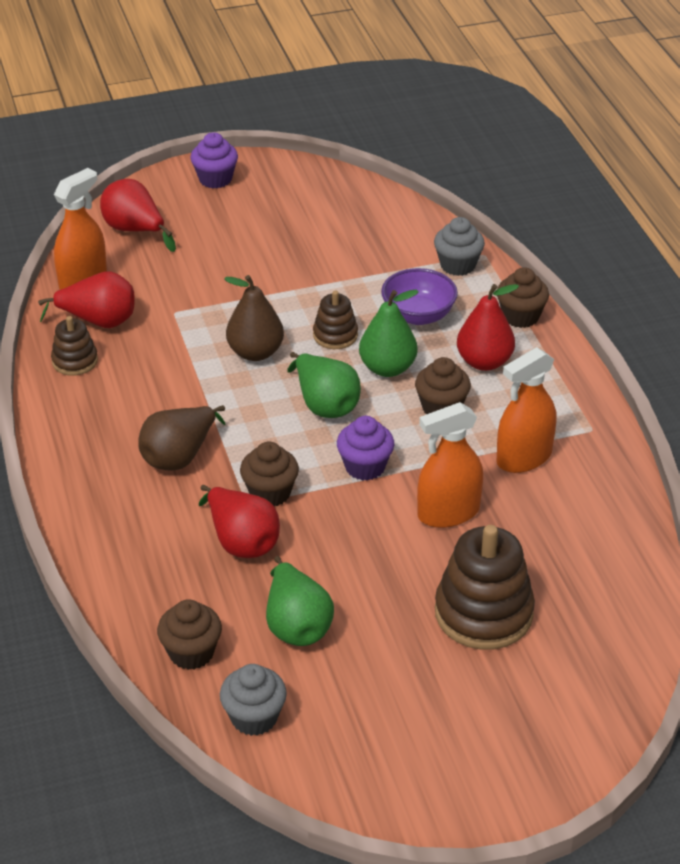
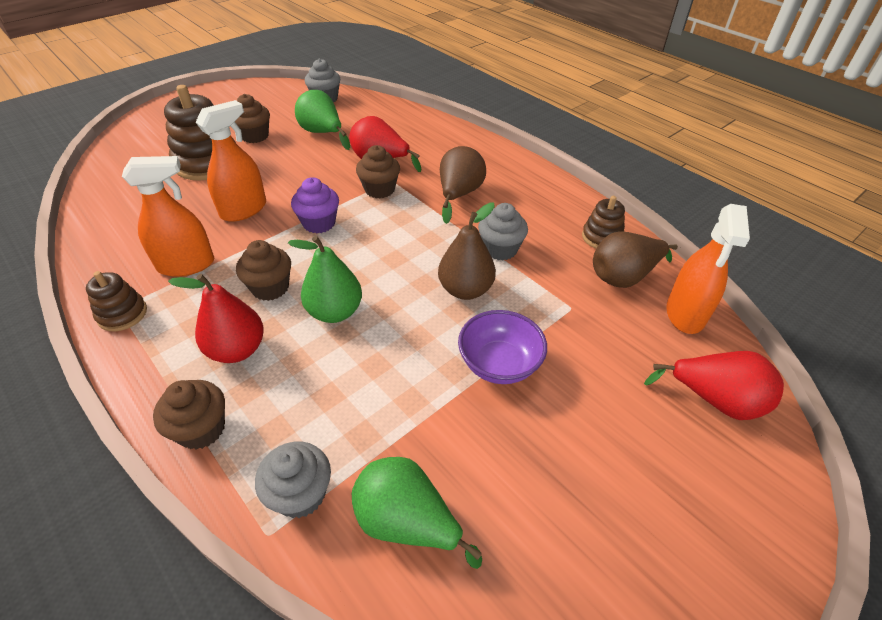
camera: 155 degrees right, 5 degrees up
red pear [38,271,135,328] -> brown pear [593,231,678,288]
brown cupcake [157,599,222,670] -> brown cupcake moved to [235,94,270,143]
purple cupcake [191,132,238,188] -> none
green pear [288,352,361,418] -> green pear moved to [352,457,482,569]
brown stacking toy [313,290,358,349] -> brown stacking toy moved to [86,271,147,331]
purple bowl [381,268,458,325] -> purple bowl moved to [458,310,547,384]
orange spray bottle [497,347,556,473] -> orange spray bottle turned 45 degrees clockwise [122,156,214,277]
none -> grey cupcake [478,203,528,261]

